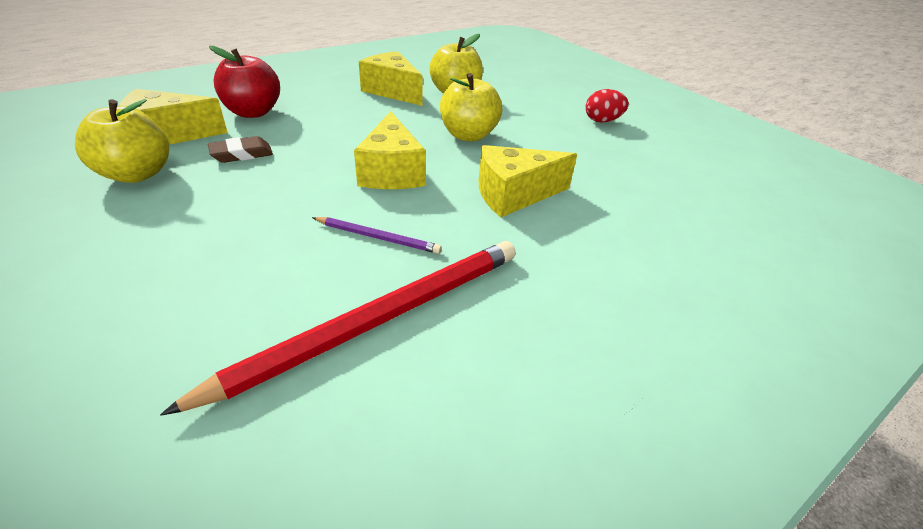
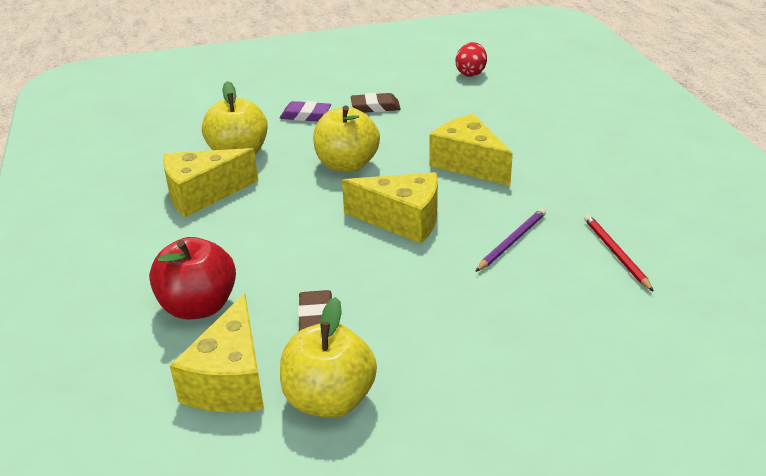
camera: 65 degrees left, 5 degrees down
red pencil [160,241,516,416] -> red pencil [584,215,654,292], size x0.45
yellow cheese [479,145,577,217] -> yellow cheese turned 135 degrees clockwise [429,114,513,186]
red egg [585,89,629,122] -> red egg moved to [456,42,487,77]
none -> purple eraser [280,101,331,121]
none -> brown eraser [351,93,400,113]

